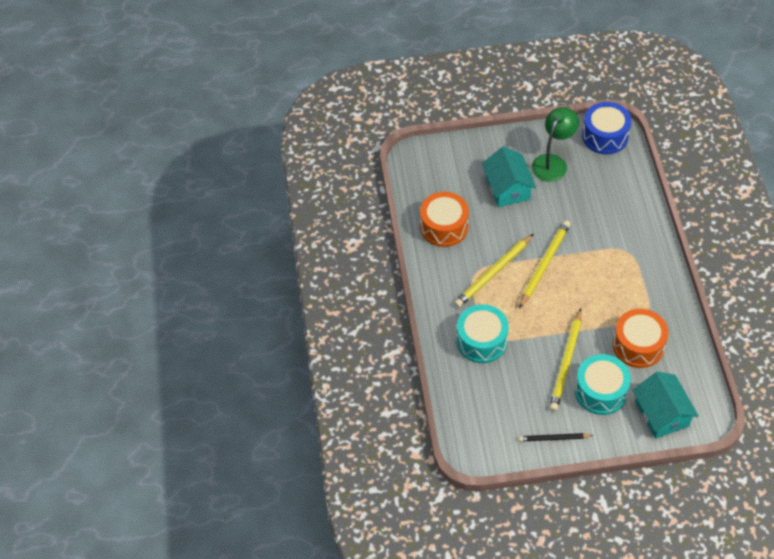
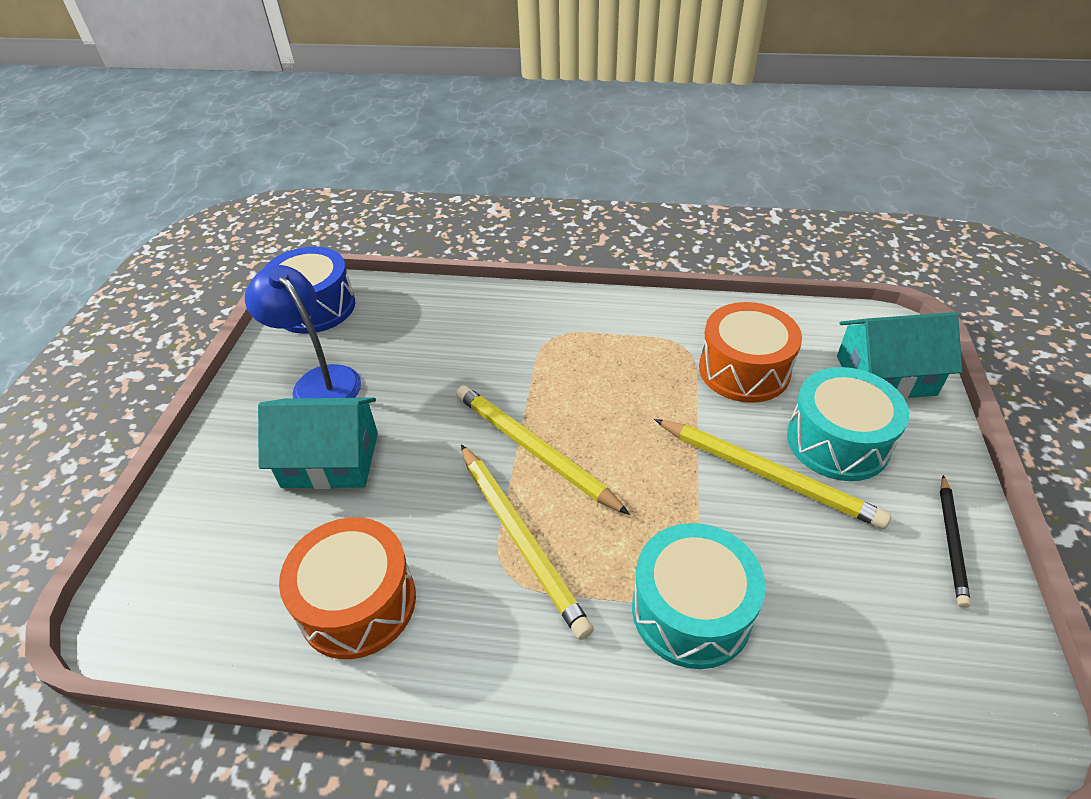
camera: 75 degrees left, 10 degrees down
green lamp [532,107,579,182] -> blue lamp [245,265,361,398]

